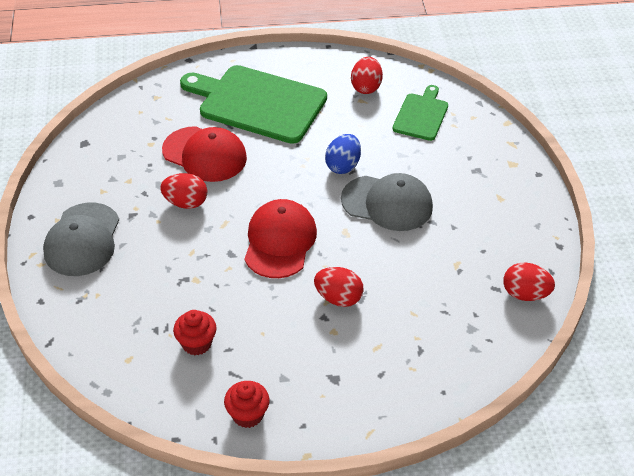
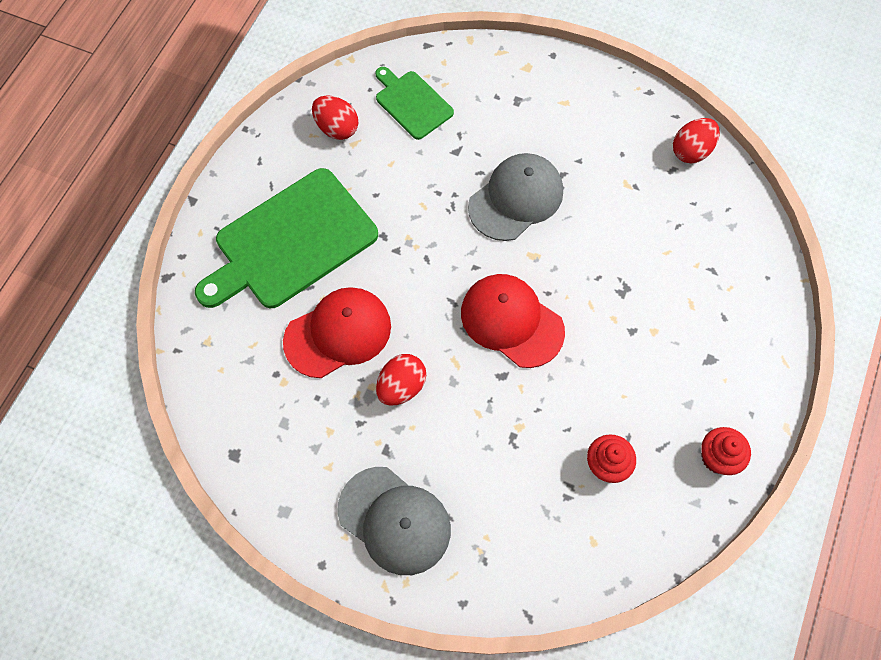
camera: 60 degrees left, 20 degrees up
red egg [314,267,364,307] -> none
blue egg [325,134,361,174] -> none

